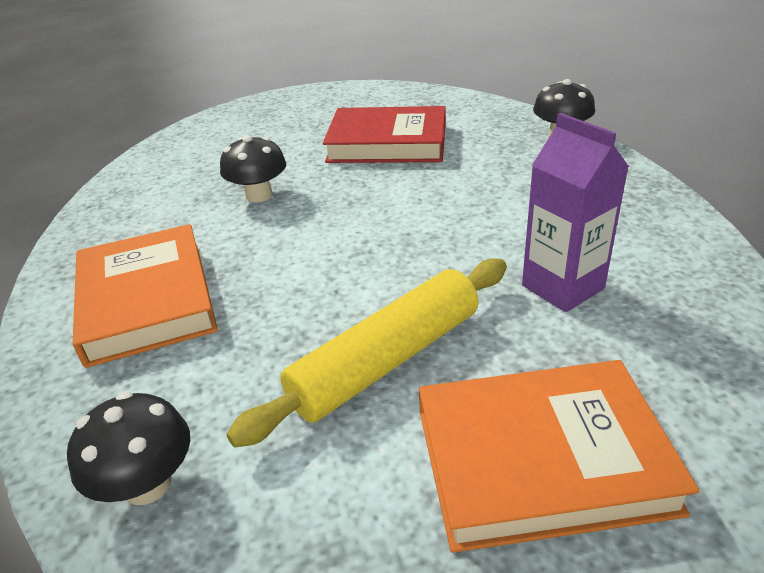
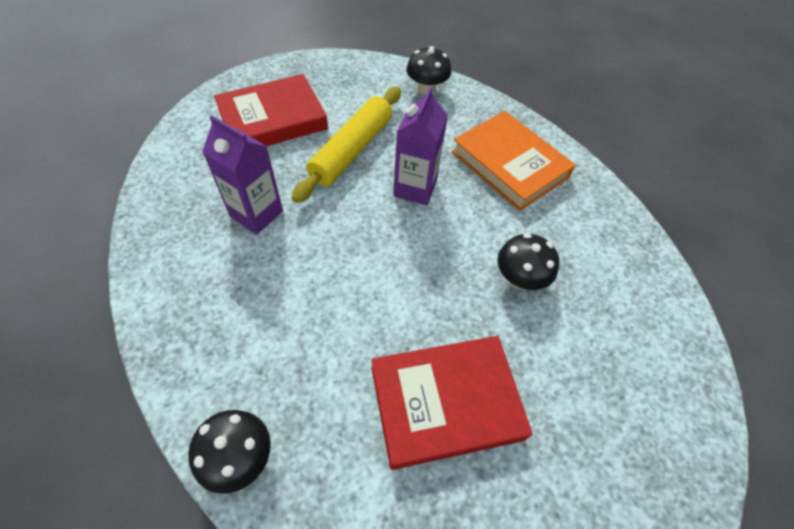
camera: 155 degrees right, 20 degrees up
orange book [419,360,700,553] -> red book [214,74,328,146]
none -> purple carton [393,87,448,205]

